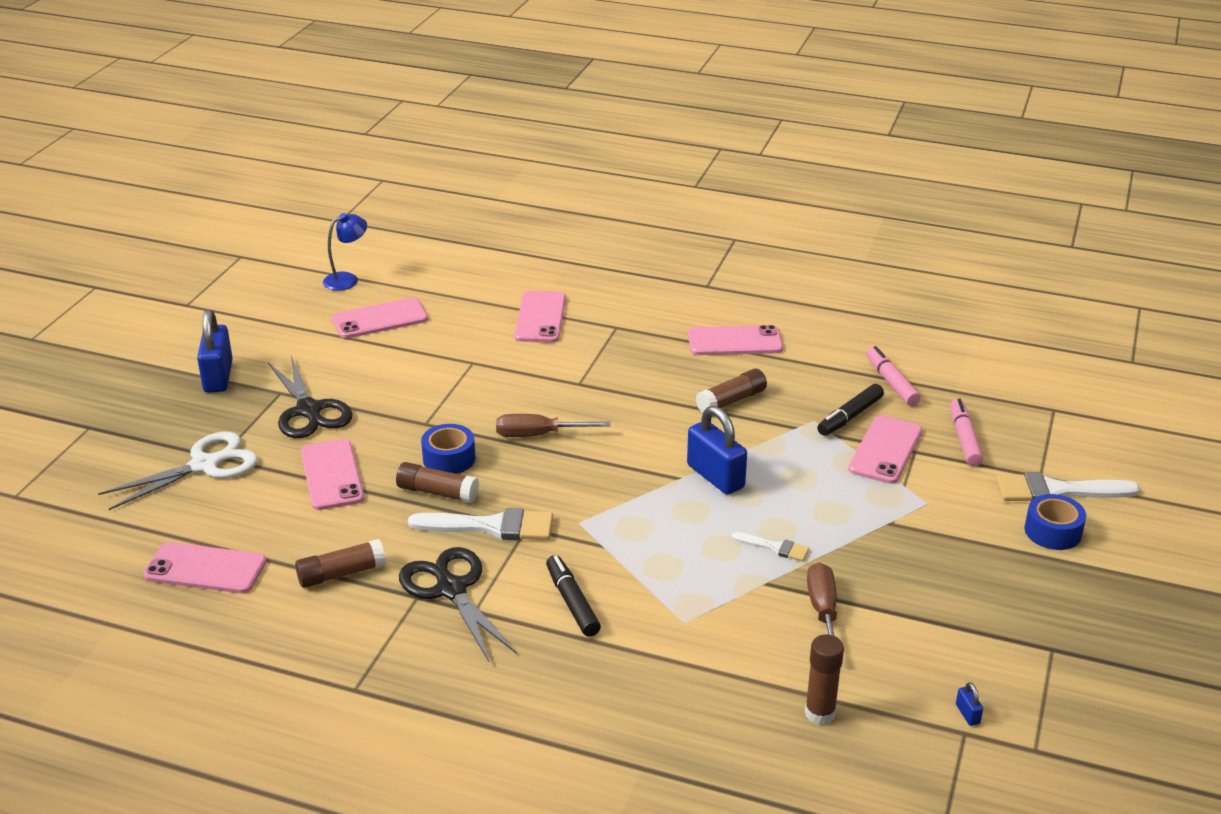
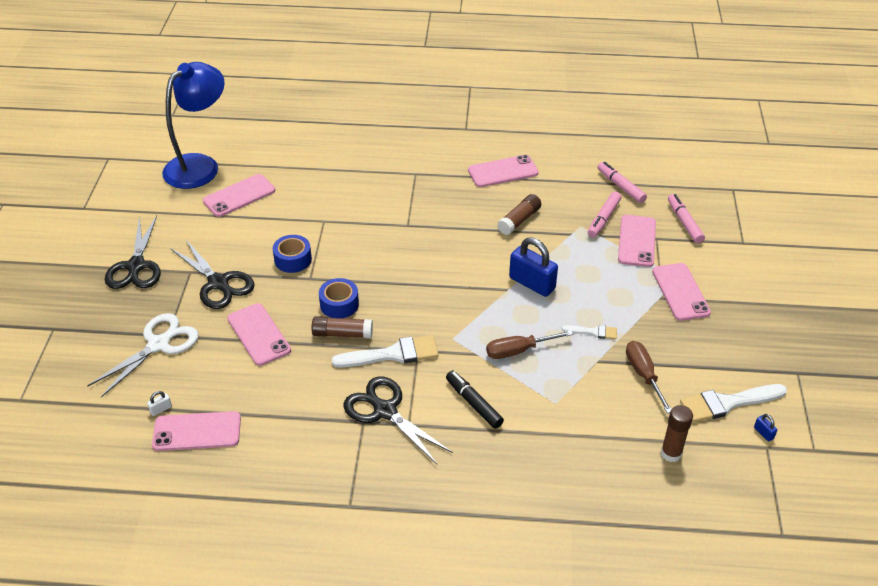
camera: 15 degrees left, 10 degrees up
blue padlock [197,309,233,393] -> black scissors [105,215,161,289]
brown glue stick [295,539,386,588] -> none
blue lamp [323,213,367,291] -> blue lamp [162,62,225,189], size x2.06
brown screwdriver [496,414,610,437] -> brown screwdriver moved to [486,330,573,359]
pink phone [514,291,566,343] -> pink phone moved to [652,263,711,321]
black marker [817,384,884,436] -> pink marker [588,191,621,238]
white brush [996,472,1140,501] -> white brush moved to [680,384,787,422]
blue tape [1025,494,1086,550] -> blue tape moved to [273,235,312,273]
none -> white padlock [147,391,172,416]

